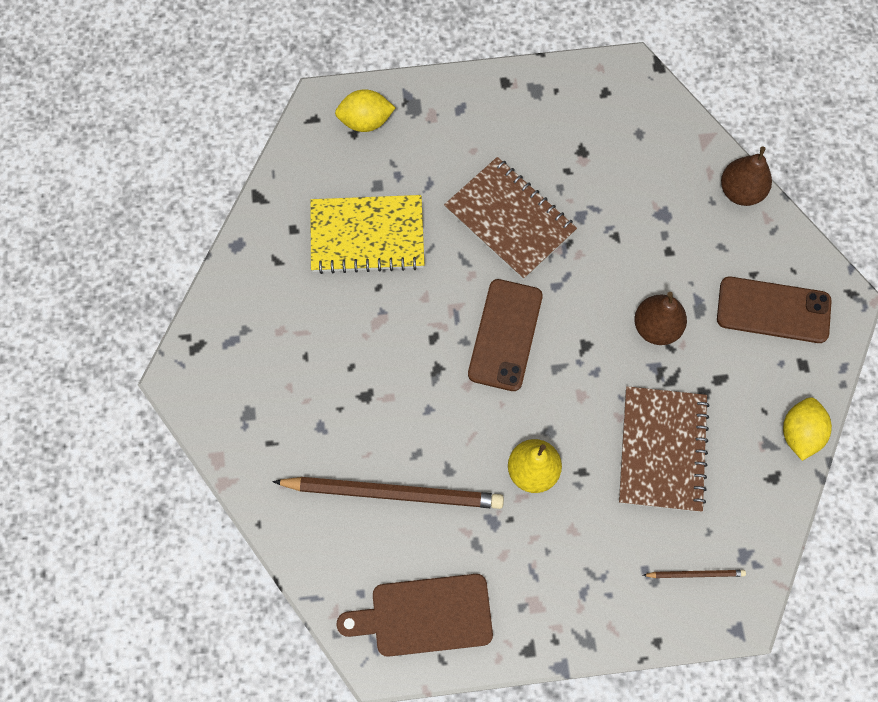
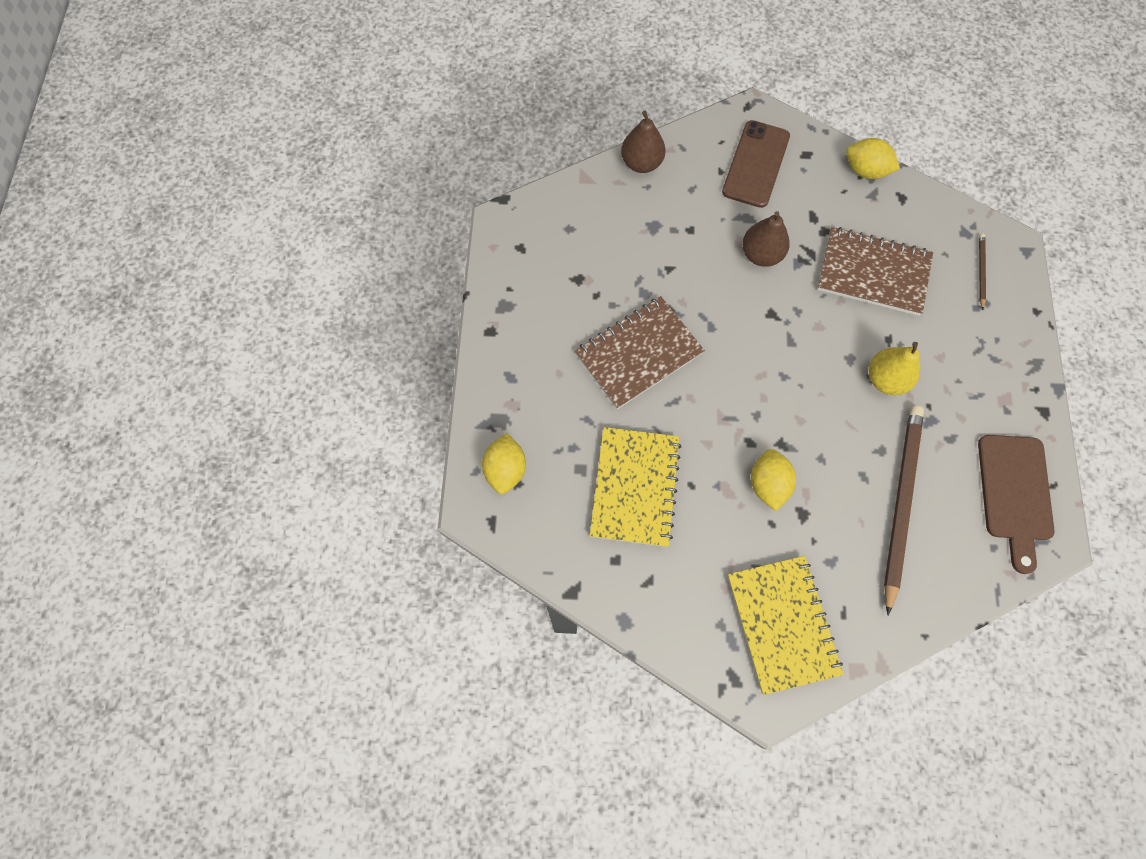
camera: 80 degrees left, 0 degrees up
brown phone [468,279,543,391] -> none
none -> yellow notebook [728,556,844,695]
none -> yellow lemon [751,449,796,511]

